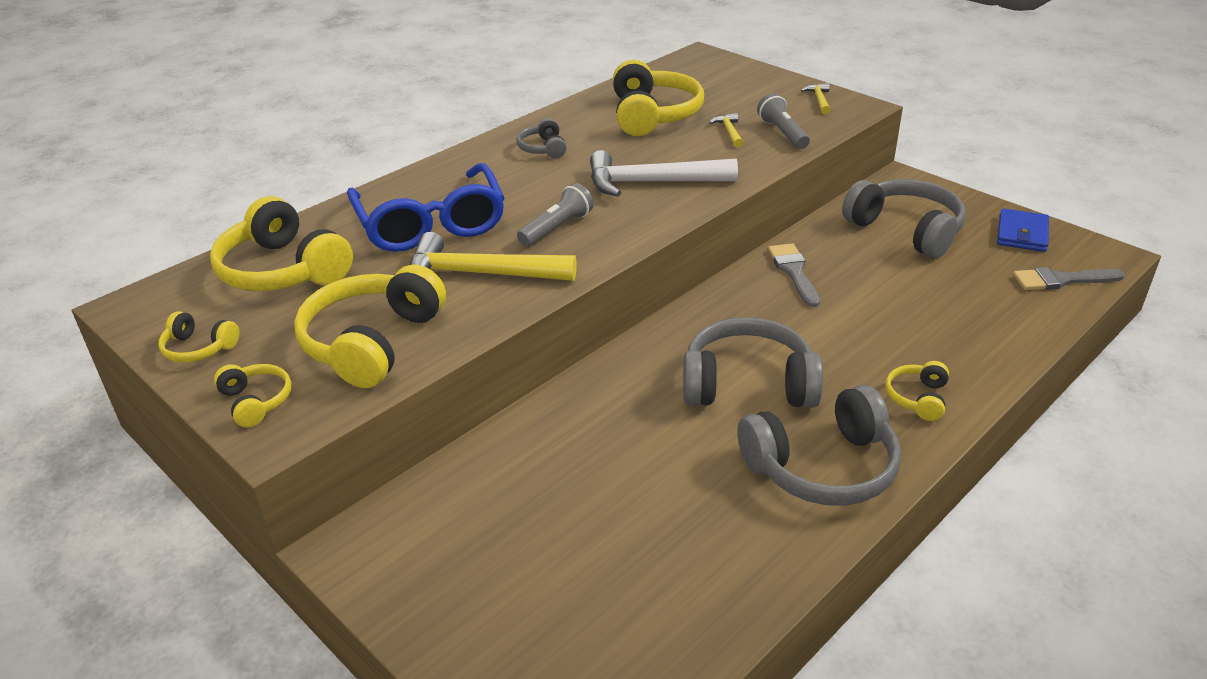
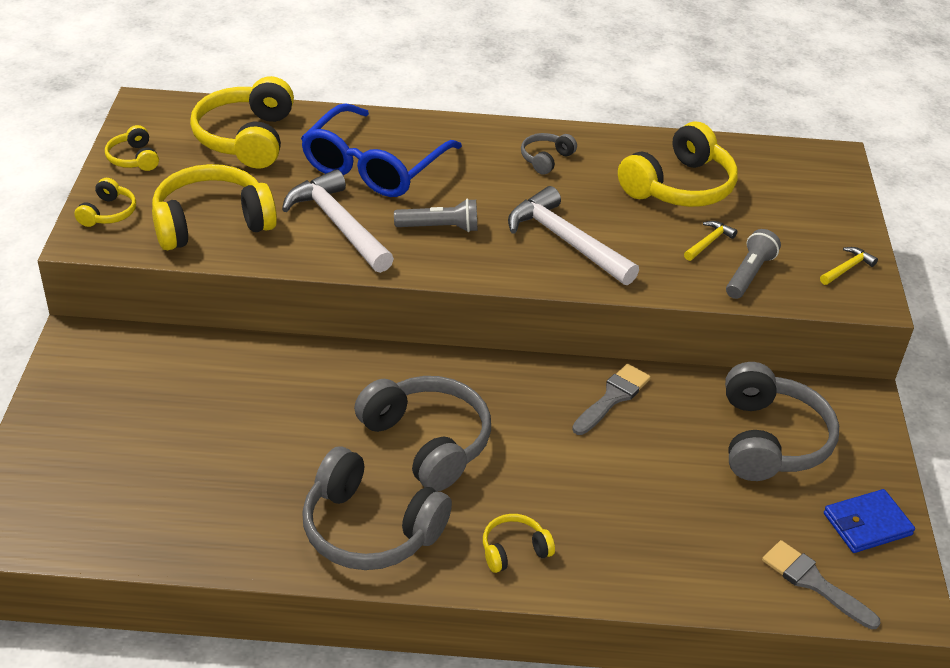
camera: 45 degrees right, 5 degrees up
yellow hammer [410,232,577,281] -> white hammer [282,169,394,273]

